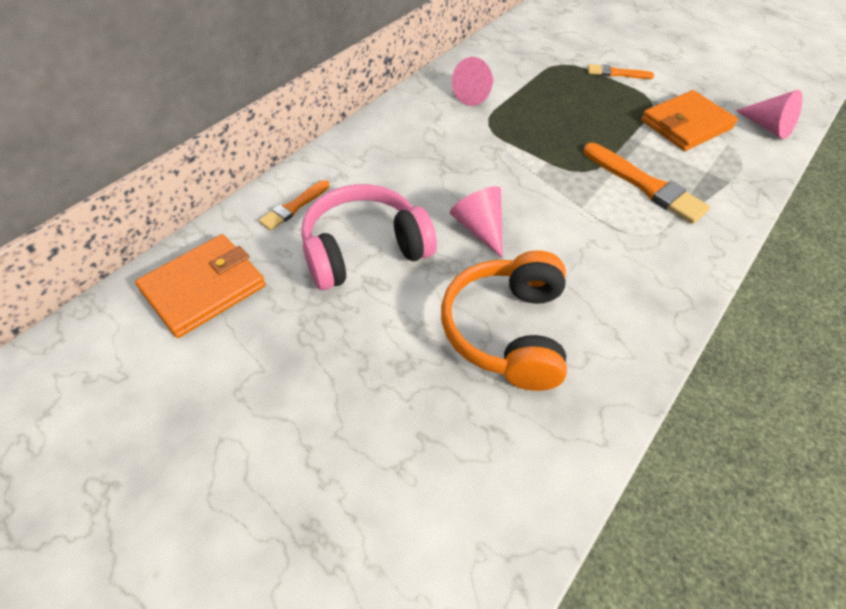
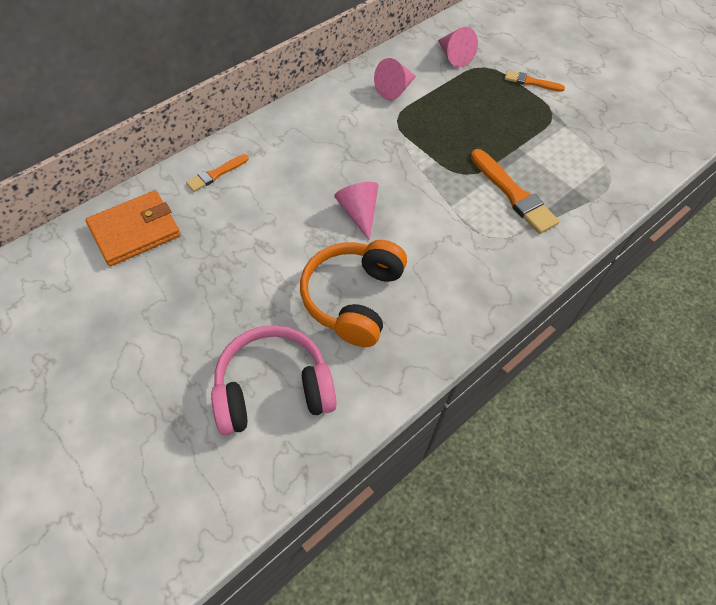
camera: 10 degrees right, 5 degrees up
pink headphones [301,184,437,290] -> pink headphones moved to [211,325,337,435]
orange wallet [641,90,738,151] -> none
pink cone [735,90,803,139] -> pink cone moved to [438,27,478,67]

